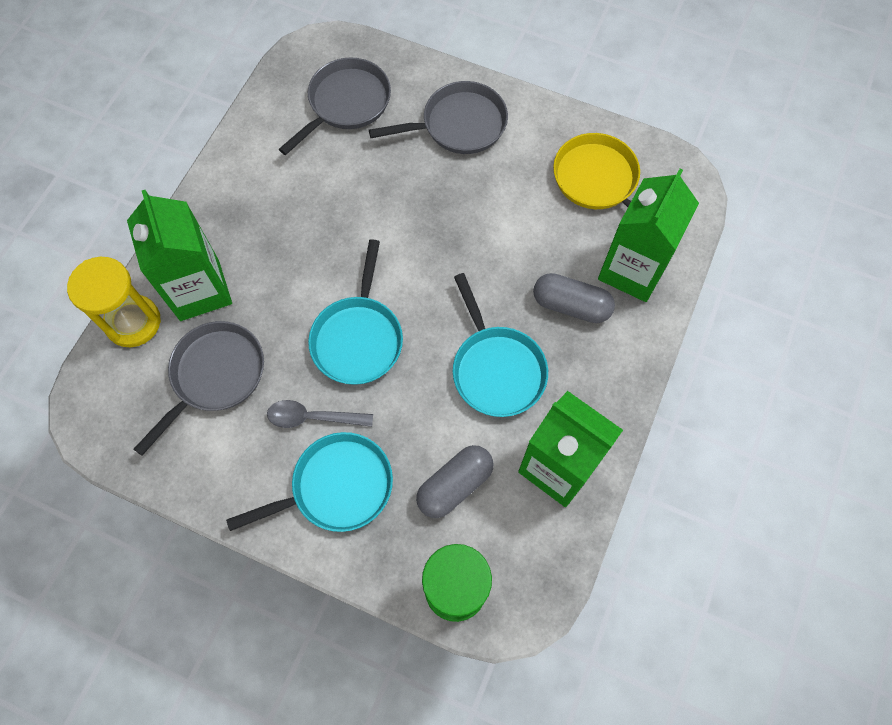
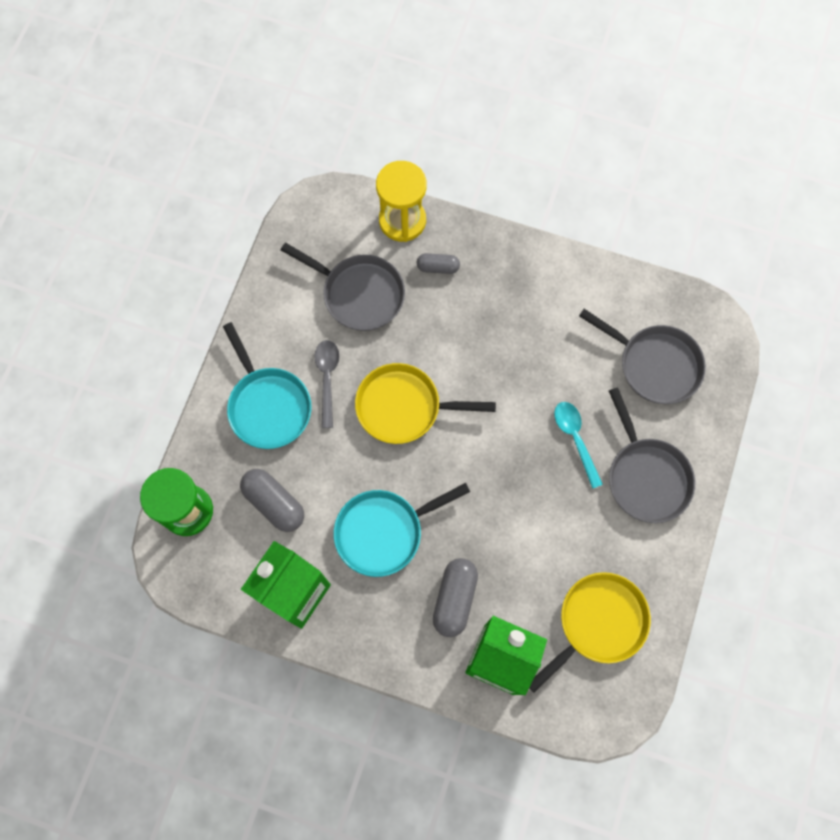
camera: 85 degrees right, 5 degrees up
green carton [127,190,232,321] -> grey capsule [417,253,460,274]
turquoise pan [308,239,403,385] -> yellow pan [355,363,496,444]
none -> turquoise spoon [554,402,603,489]

